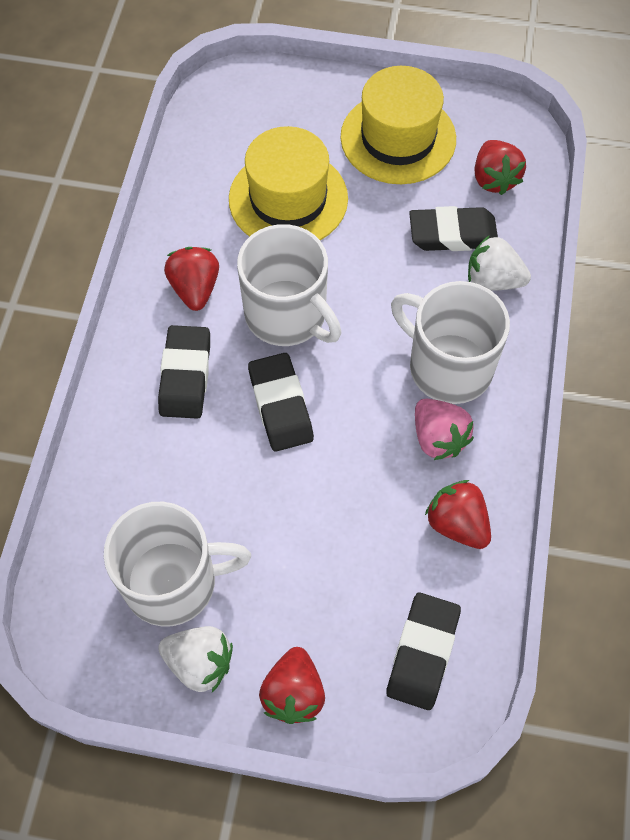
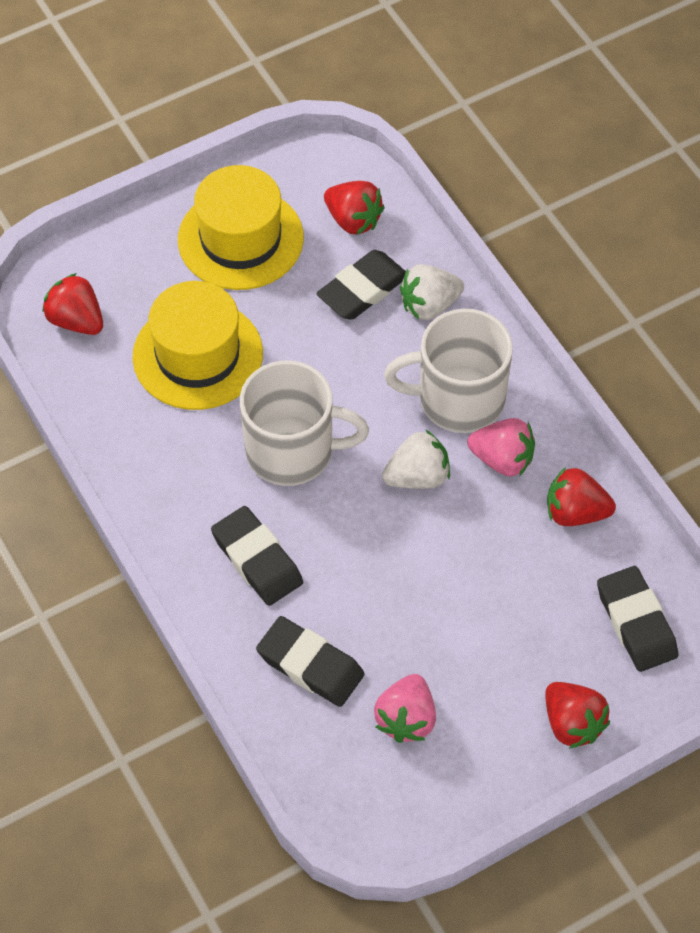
camera: 40 degrees left, 5 degrees down
white mug [104,502,251,627] -> pink strawberry [374,674,436,743]
white strawberry [158,626,233,692] -> white strawberry moved to [382,429,450,489]
red strawberry [164,247,219,311] -> red strawberry moved to [42,273,103,335]
black eraser [248,353,314,452] -> black eraser moved to [256,616,365,707]

